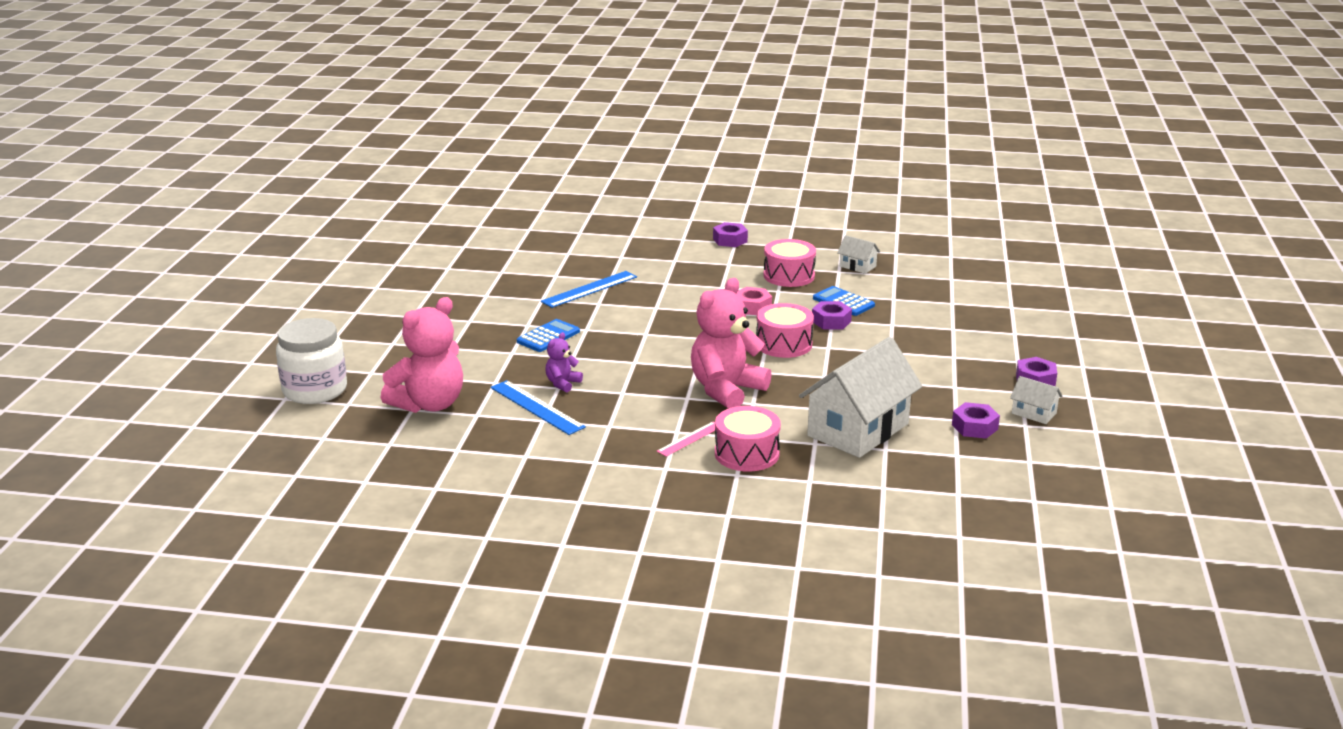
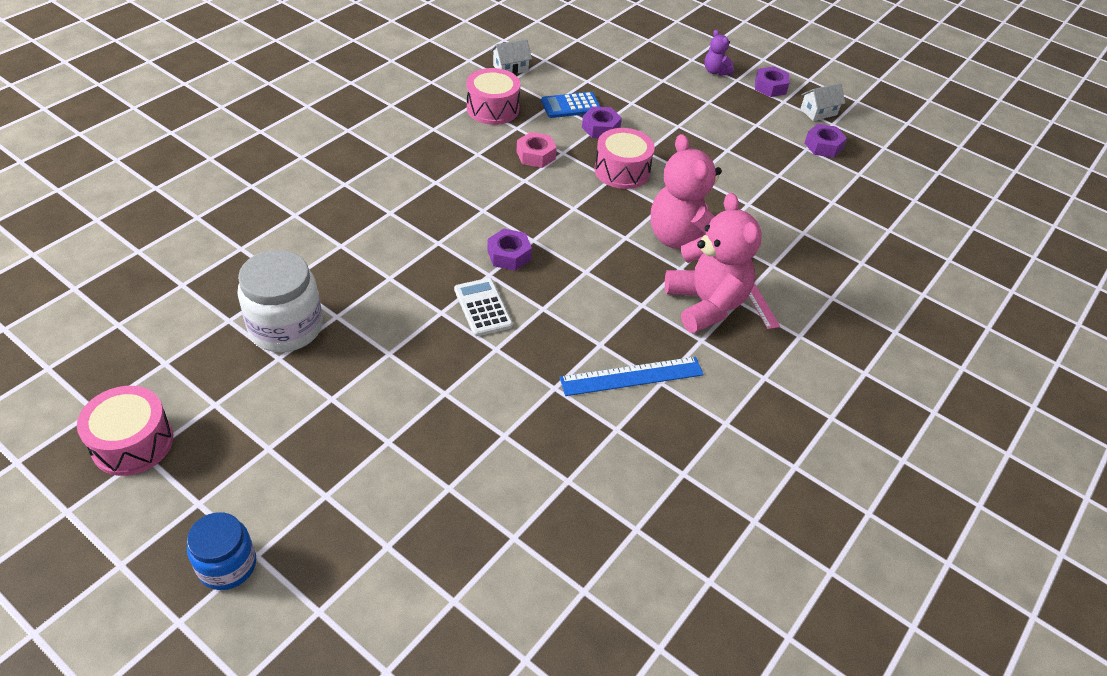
camera: 65 degrees left, 20 degrees up
white jar [276,318,347,404] -> white jar moved to [237,250,323,352]
pink teddy bear [381,297,463,413] -> pink teddy bear moved to [665,193,762,333]
blue calculator [517,319,580,352] -> white calculator [454,278,513,336]
blue ruler [541,271,637,308] -> none
purple teddy bear [545,332,583,392] -> purple teddy bear moved to [704,30,734,76]
purple nut [713,222,748,247] -> purple nut moved to [487,229,532,271]
pink drum [715,406,781,472] -> pink drum moved to [77,386,173,476]
white house [799,337,923,458] -> none
none -> blue jar [187,512,256,590]

